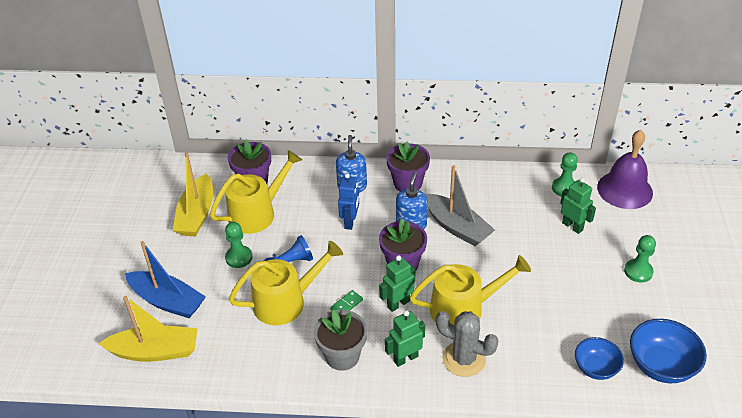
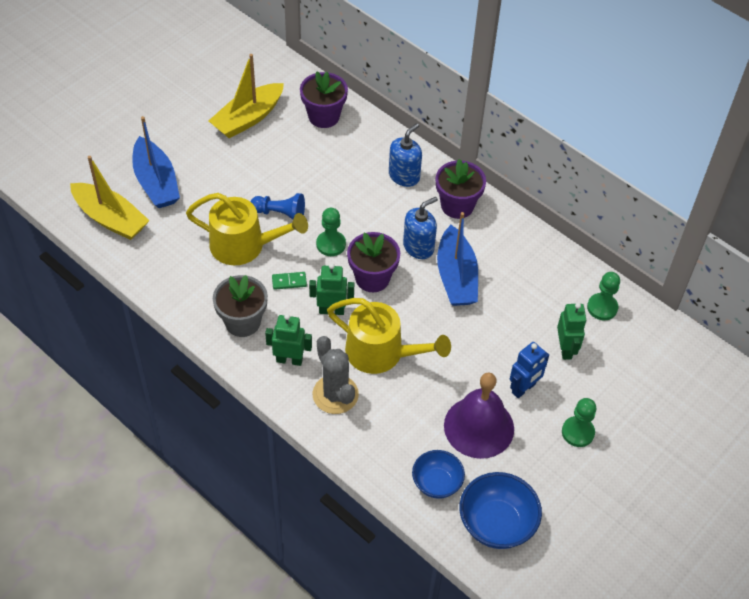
camera: 35 degrees right, 10 degrees up
yellow watering can [210,150,302,234] -> none
green pawn [225,222,252,268] -> green pawn moved to [316,208,346,256]
blue robot [338,173,359,230] -> blue robot moved to [510,342,549,398]
grey boat [425,165,495,246] -> blue boat [437,212,478,306]
purple bell [597,130,653,209] -> purple bell moved to [444,372,514,459]

